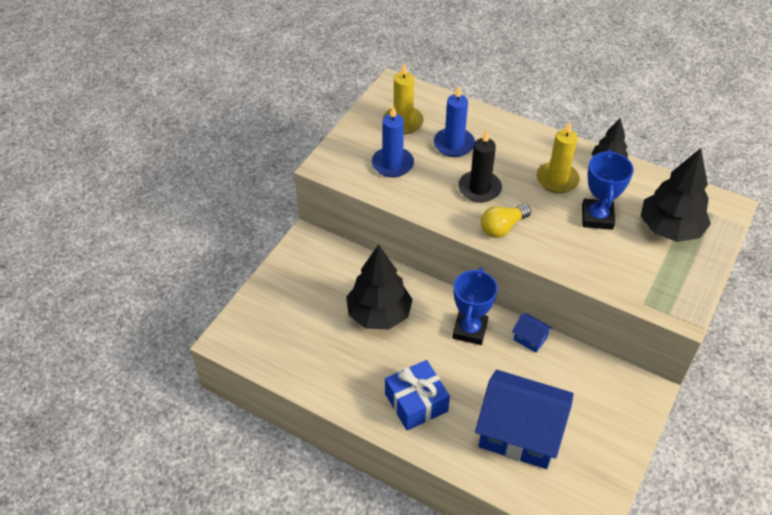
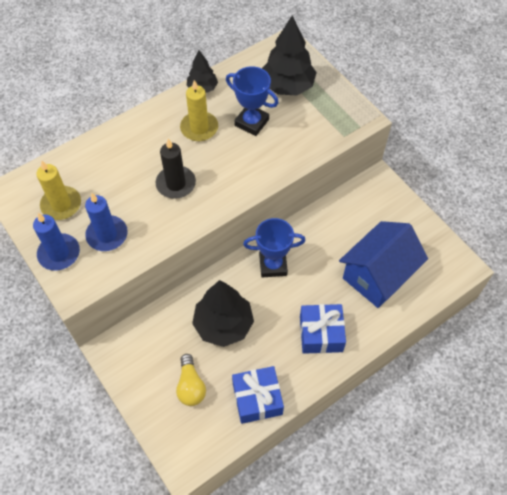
camera: 65 degrees left, 10 degrees up
blue candle [434,86,475,157] -> blue candle moved to [33,213,80,271]
blue trophy [452,268,498,345] -> blue trophy turned 45 degrees counterclockwise [243,218,306,278]
yellow light bulb [481,204,531,238] -> yellow light bulb moved to [176,354,206,406]
blue house [512,313,552,353] -> none
none -> blue gift [232,366,284,424]

